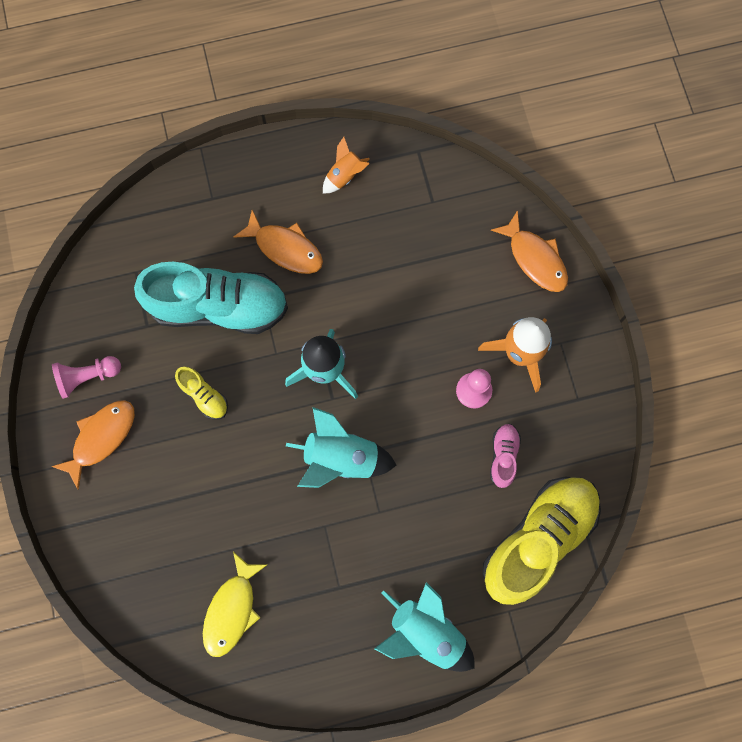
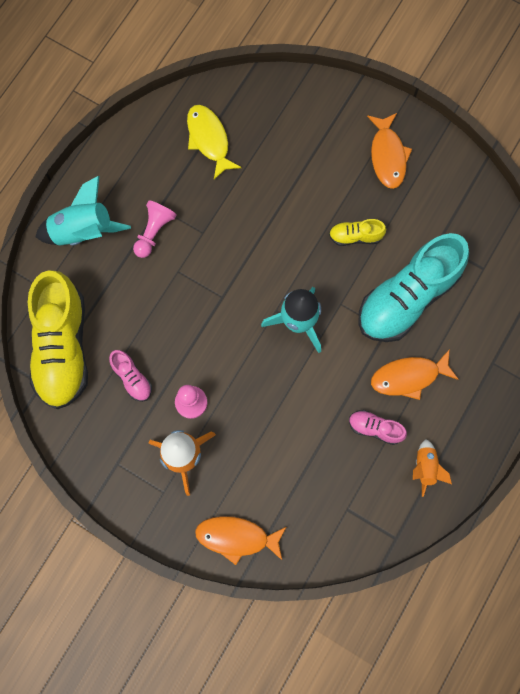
camera: 135 degrees right, 0 degrees up
pink pawn [52,356,121,399] -> pink pawn moved to [133,200,176,258]
turquoise rocket [286,407,397,488] -> none
none -> pink shoe [349,410,407,445]

